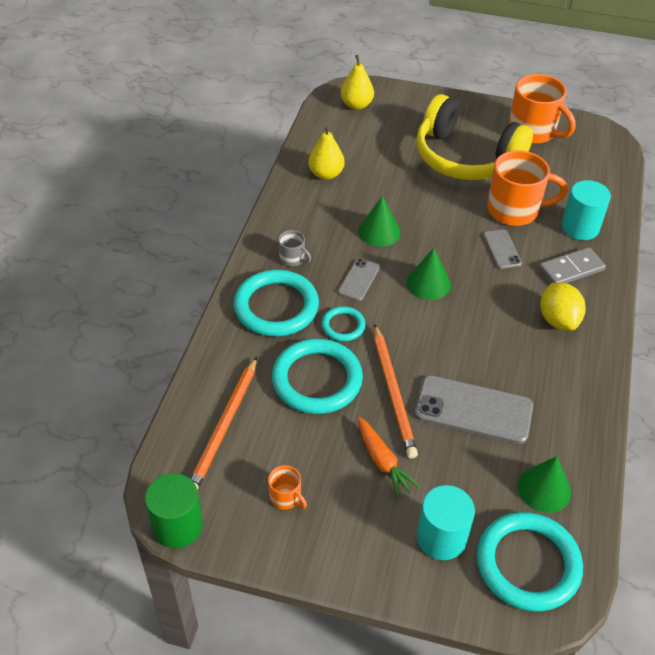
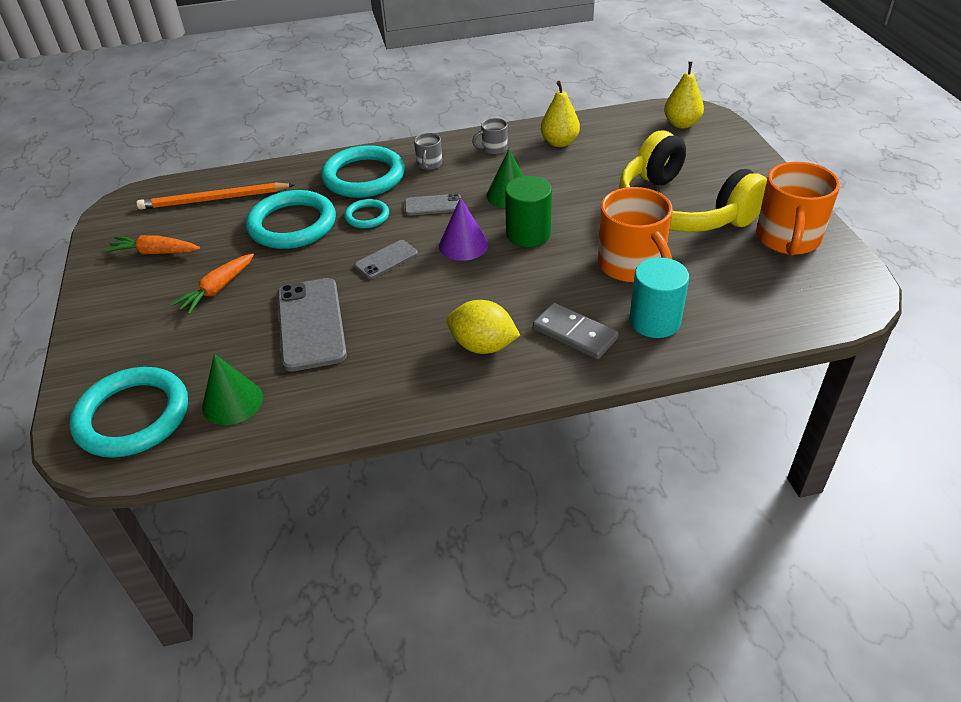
camera: 65 degrees right, 5 degrees down
green cylinder [145,473,203,548] -> green cylinder moved to [505,176,552,247]
orange mug [268,465,307,509] -> orange carrot [105,235,200,255]
orange pencil [374,324,418,458] -> none
green cone [407,248,451,300] -> purple cone [439,197,488,261]
yellow headphones [416,94,533,180] -> yellow headphones turned 45 degrees counterclockwise [619,131,767,232]
turquoise cylinder [417,485,475,560] -> none
grey phone [483,229,522,269] -> grey phone moved to [354,240,418,279]
yellow lemon [541,282,586,331] -> yellow lemon turned 60 degrees clockwise [447,300,521,354]
none -> grey mug [472,118,508,155]

